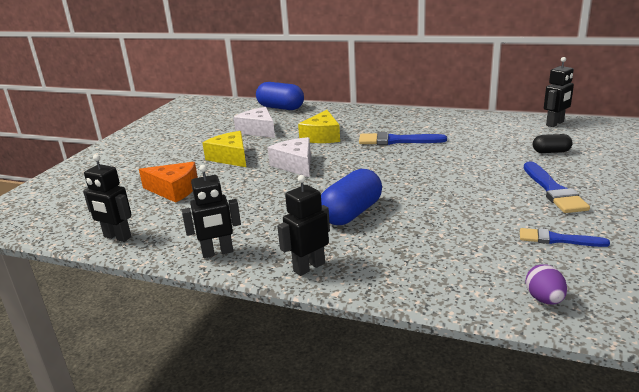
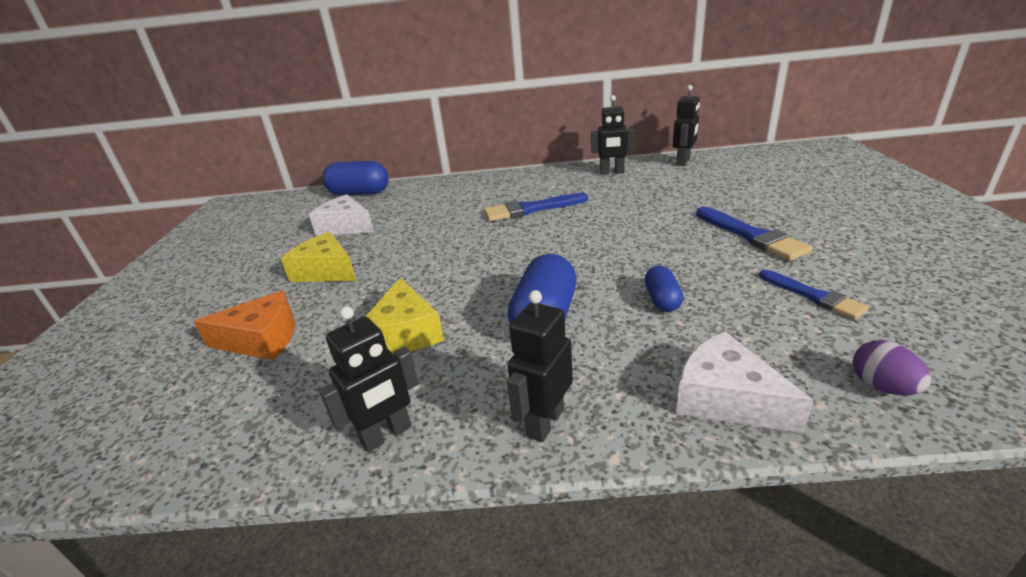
camera: 20 degrees left, 5 degrees up
black robot [83,154,132,242] -> black robot moved to [591,95,635,175]
white cheese [268,137,311,177] -> white cheese moved to [676,331,814,434]
yellow cheese [298,110,340,143] -> yellow cheese moved to [365,278,444,354]
blue brush [520,228,610,247] -> blue brush turned 120 degrees counterclockwise [759,270,869,319]
black capsule [533,134,573,153] -> none
none -> blue capsule [644,266,683,312]

